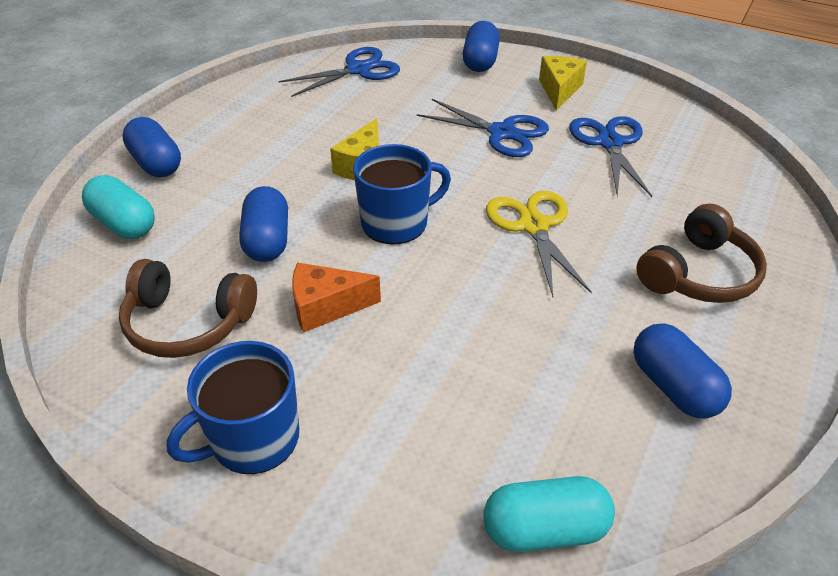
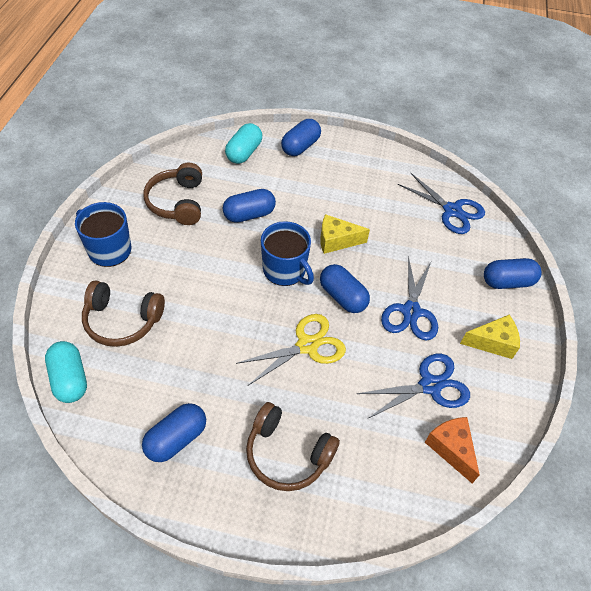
camera: 70 degrees right, 10 degrees up
orange cheese [292,262,381,333] -> orange cheese moved to [425,417,480,483]
none -> brown headphones [82,281,165,347]
none -> blue capsule [320,264,370,313]

